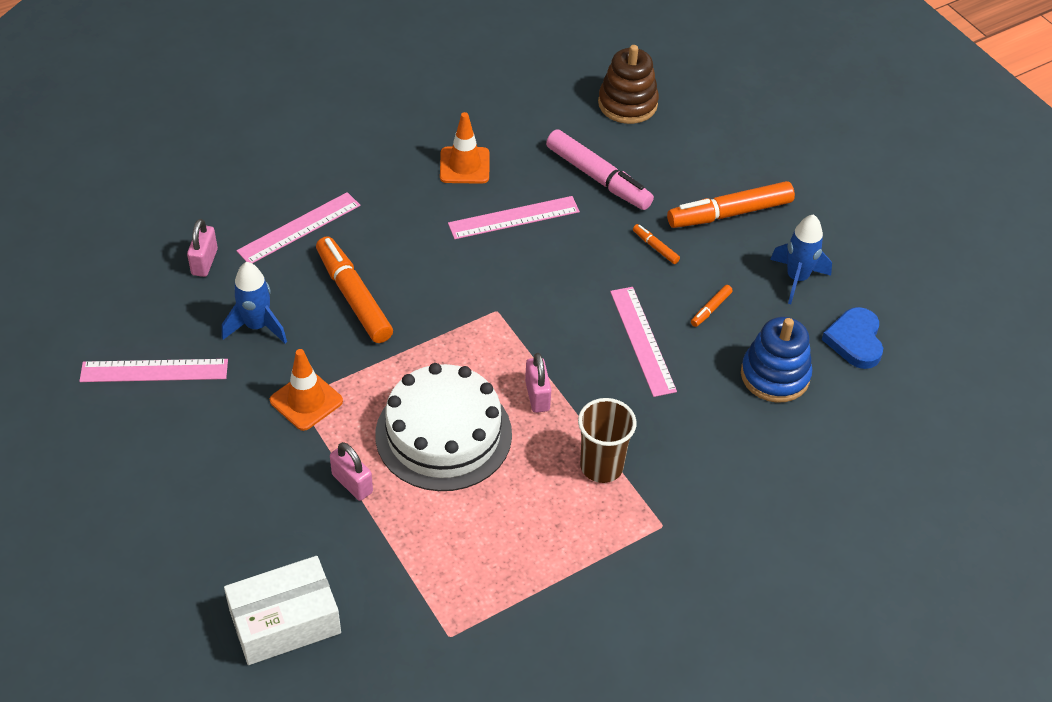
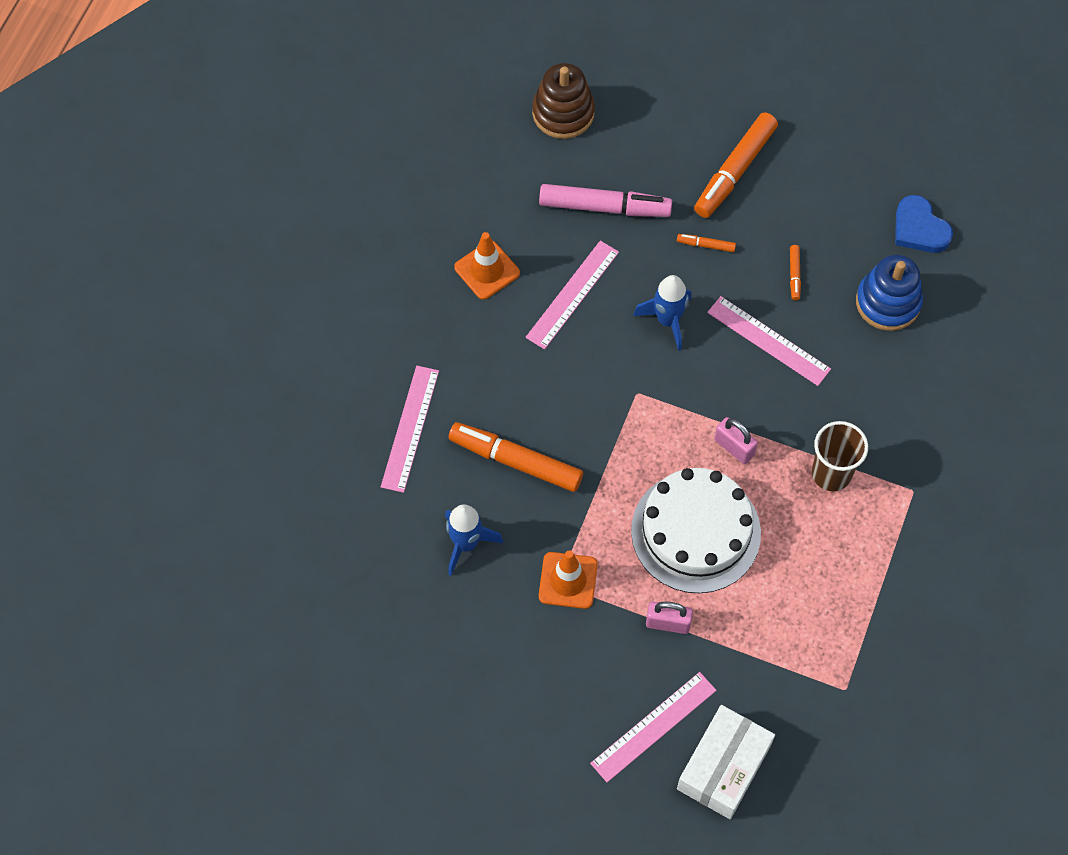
camera: 35 degrees left, 15 degrees up
pink ruler [79,359,228,382] -> pink ruler moved to [590,672,717,782]
pink padlock [187,219,218,277] -> none
blue rocket [770,214,832,304] -> blue rocket moved to [633,275,691,351]

